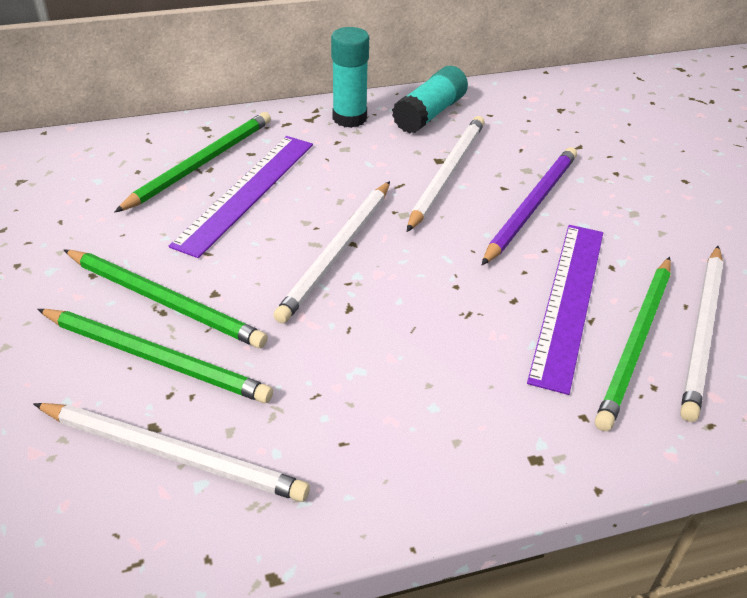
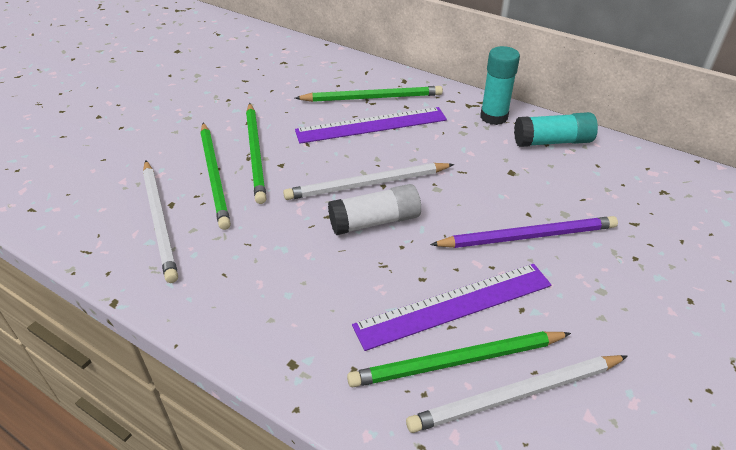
camera: 50 degrees right, 0 degrees up
white pencil [407,116,485,232] -> none
none -> white glue stick [328,184,421,235]

